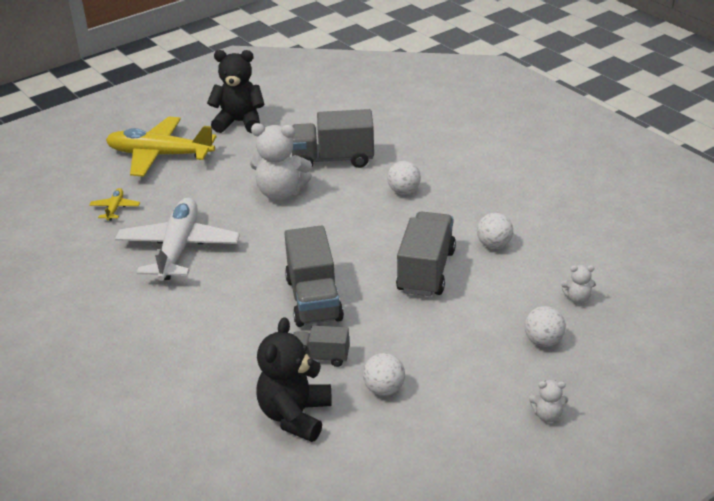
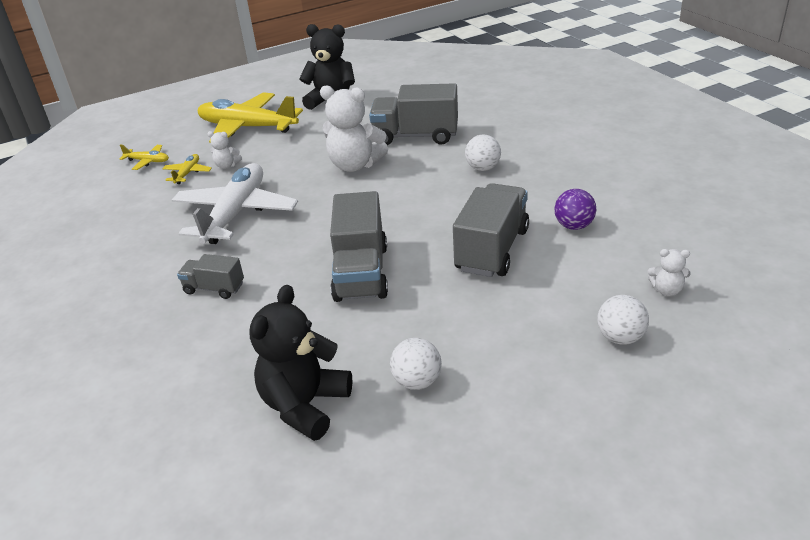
camera: 10 degrees right, 0 degrees up
grey truck [293,326,350,367] -> grey truck moved to [177,254,244,299]
white ball [477,213,513,249] -> purple ball [554,189,596,230]
white teddy bear [529,380,568,422] -> white teddy bear moved to [207,131,242,169]
none -> yellow plane [120,145,169,170]

